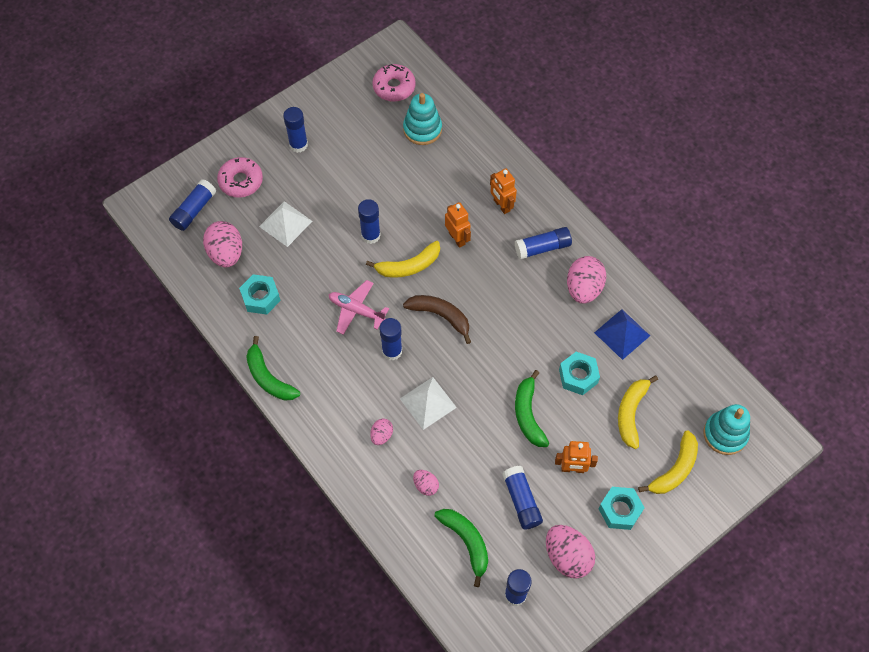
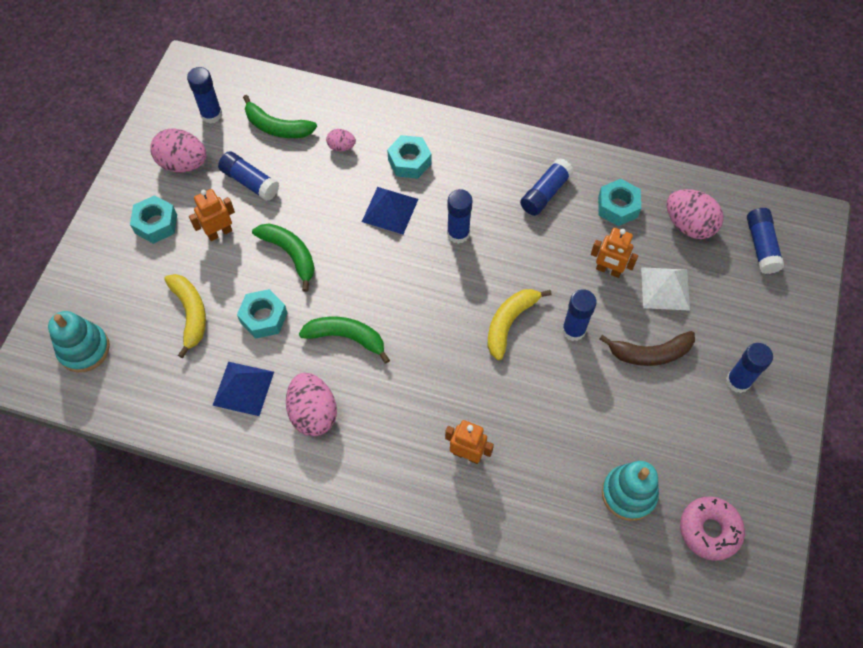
camera: 145 degrees right, 0 degrees up
pink donut [217,157,263,198] -> none
green banana [246,336,300,401] -> green banana moved to [299,317,390,364]
pink plane [329,280,389,335] -> none
pink egg [370,419,393,445] -> turquoise nut [387,135,431,179]
white pyramid [400,377,457,430] -> blue pyramid [362,187,418,234]
brown banana [403,295,471,344] -> brown banana moved to [599,331,695,366]
orange robot [445,202,471,248] -> orange robot moved to [591,228,638,278]
blue glue stick [515,227,572,259] -> blue glue stick moved to [520,158,574,216]
yellow banana [638,430,698,494] -> none

